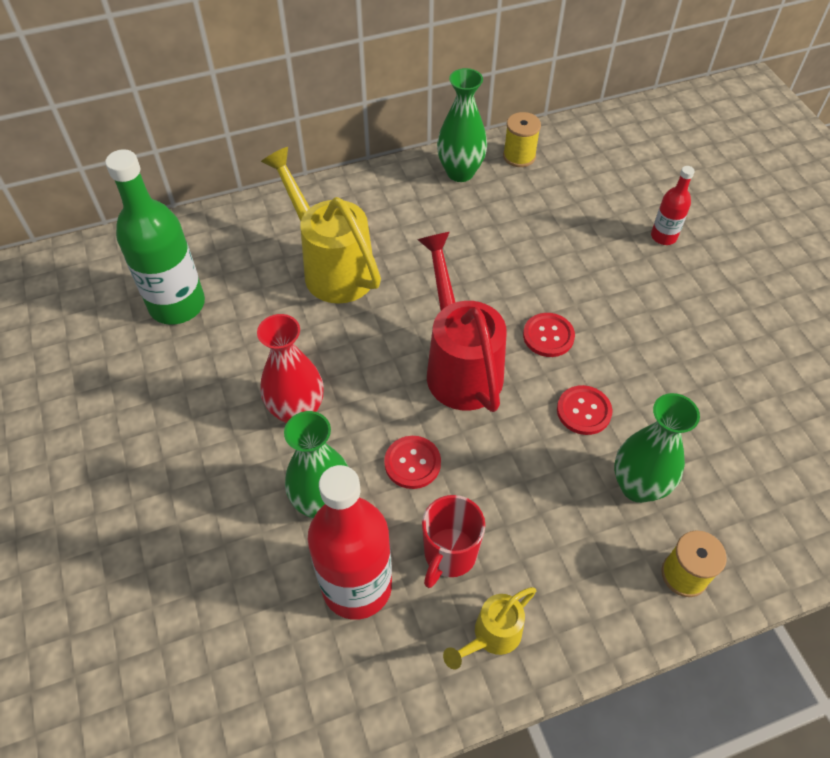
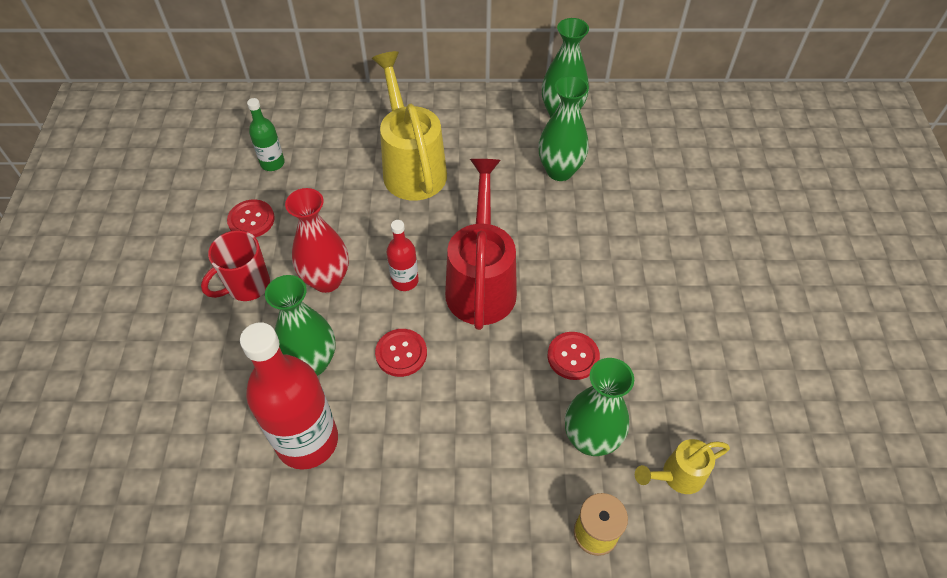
camera: 20 degrees right, 0 degrees up
green bottle [105,149,205,325] -> green bottle [247,98,285,171], size x0.50
red mug [422,495,485,588] -> red mug moved to [201,230,270,301]
yellow watering can [443,587,536,669] -> yellow watering can moved to [635,439,730,494]
yellow spool [503,112,541,167] -> none
red button [523,313,575,357] -> red button moved to [227,199,275,237]
red bottle [651,166,695,245] -> red bottle moved to [387,220,419,291]
none -> green vase [538,76,589,181]

